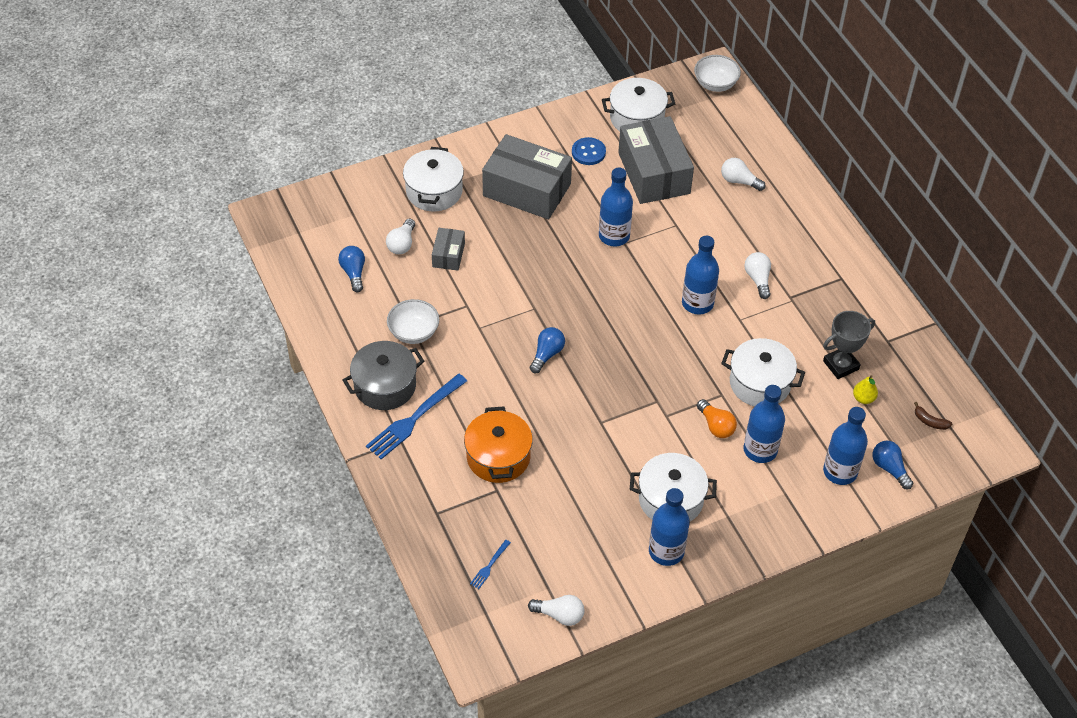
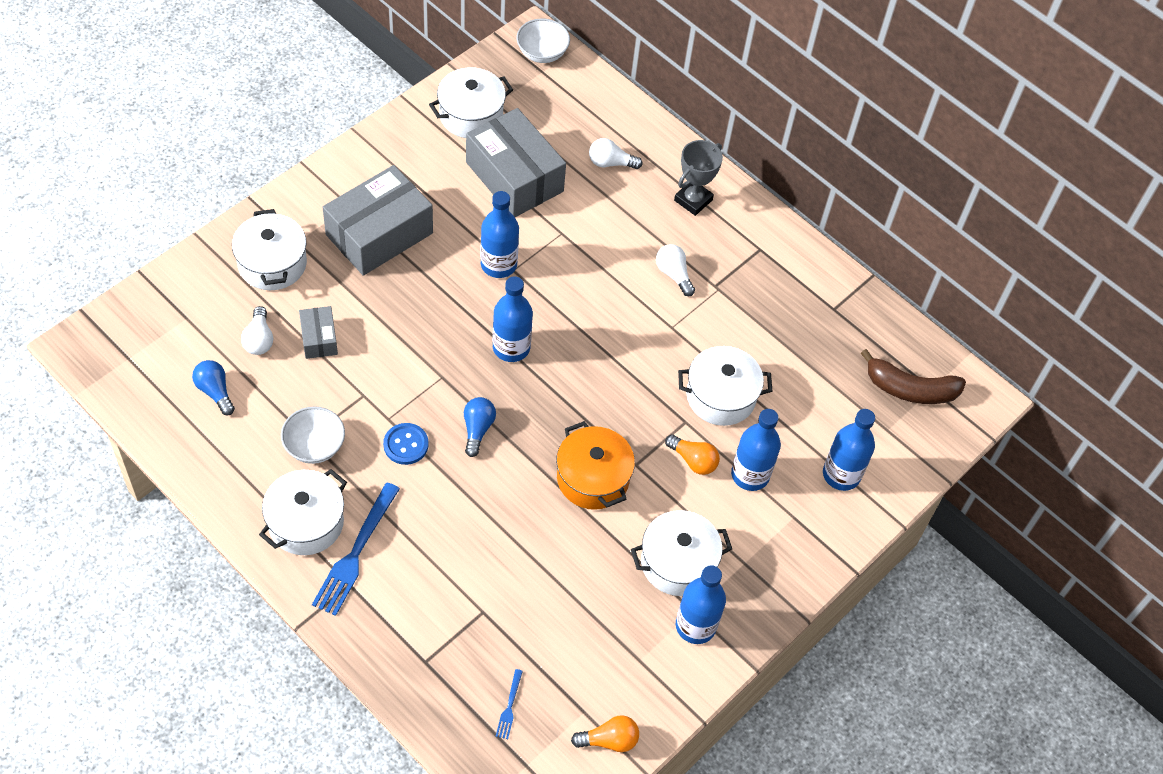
camera: 25 degrees left, 5 degrees up
grey pot [343,341,424,410] -> white pot [259,469,347,555]
orange pot [464,406,533,483] -> orange pot moved to [556,421,635,510]
grey box [482,134,572,219] -> grey box turned 45 degrees counterclockwise [323,165,433,276]
white light bulb [528,595,584,626] -> orange light bulb [571,715,639,752]
blue button [572,137,606,165] -> blue button moved to [383,423,429,465]
blue bottle [682,236,719,314] -> blue bottle moved to [492,276,533,362]
grey trophy [823,311,875,379] -> grey trophy moved to [674,140,723,216]
yellow pear [853,375,878,404] -> none
blue light bulb [872,441,913,489] -> none
brown banana [914,402,952,430] -> brown banana [861,349,966,404], size x2.25

